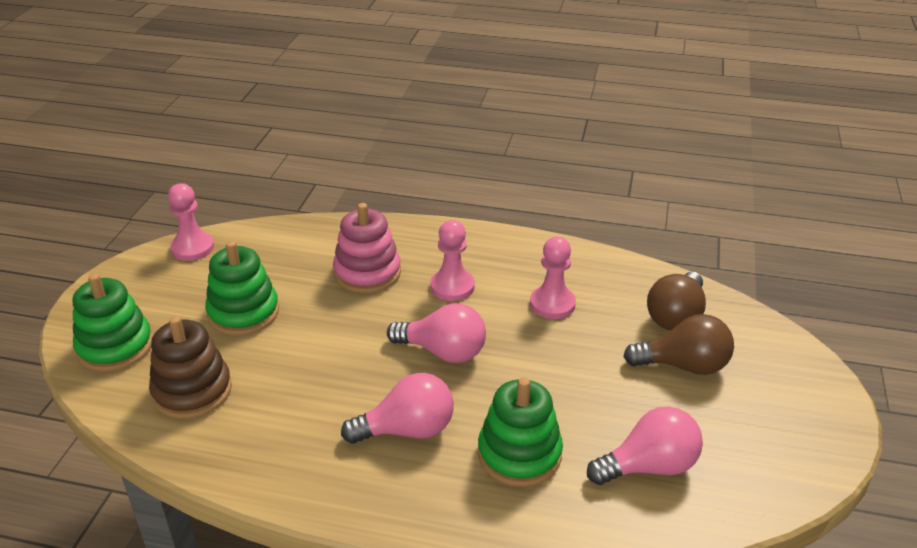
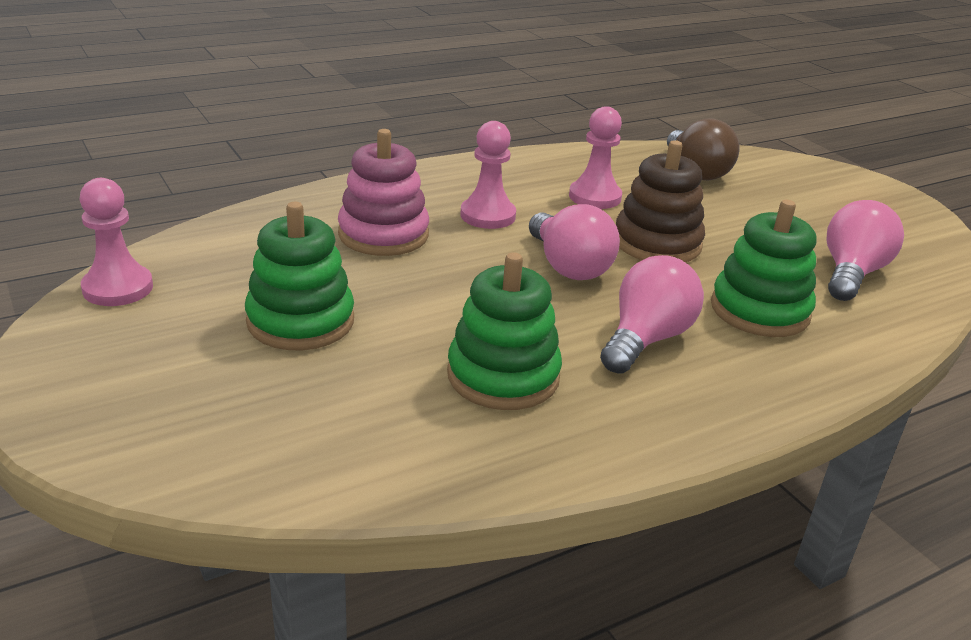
camera: 45 degrees left, 5 degrees down
green stacking toy [73,273,153,372] -> green stacking toy moved to [447,252,562,410]
brown stacking toy [149,316,232,419] -> brown stacking toy moved to [616,140,705,262]
pink light bulb [387,303,486,363] -> pink light bulb turned 90 degrees clockwise [529,204,620,280]
brown light bulb [623,314,734,375] -> none

